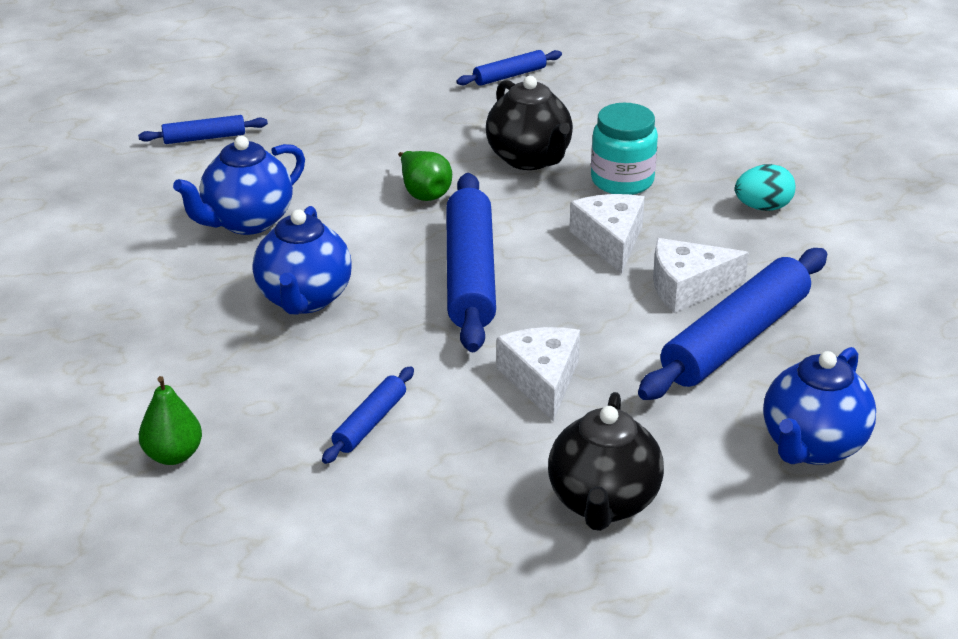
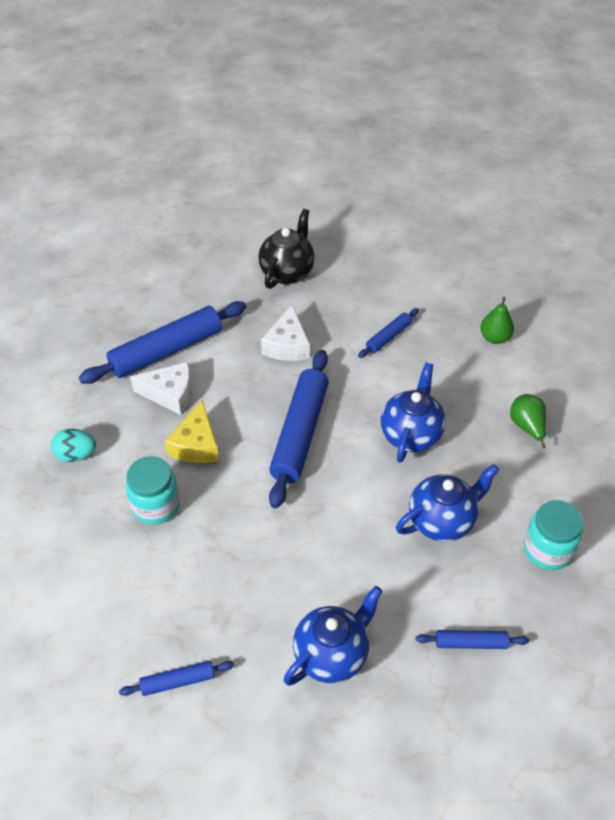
camera: 165 degrees left, 15 degrees up
green pear [398,151,452,201] -> green pear moved to [510,394,546,449]
black teapot [486,76,573,170] -> none
white cheese [569,194,645,274] -> yellow cheese [165,400,219,463]
blue teapot [763,347,876,465] -> blue teapot moved to [284,586,383,686]
none -> turquoise jar [524,500,583,570]

